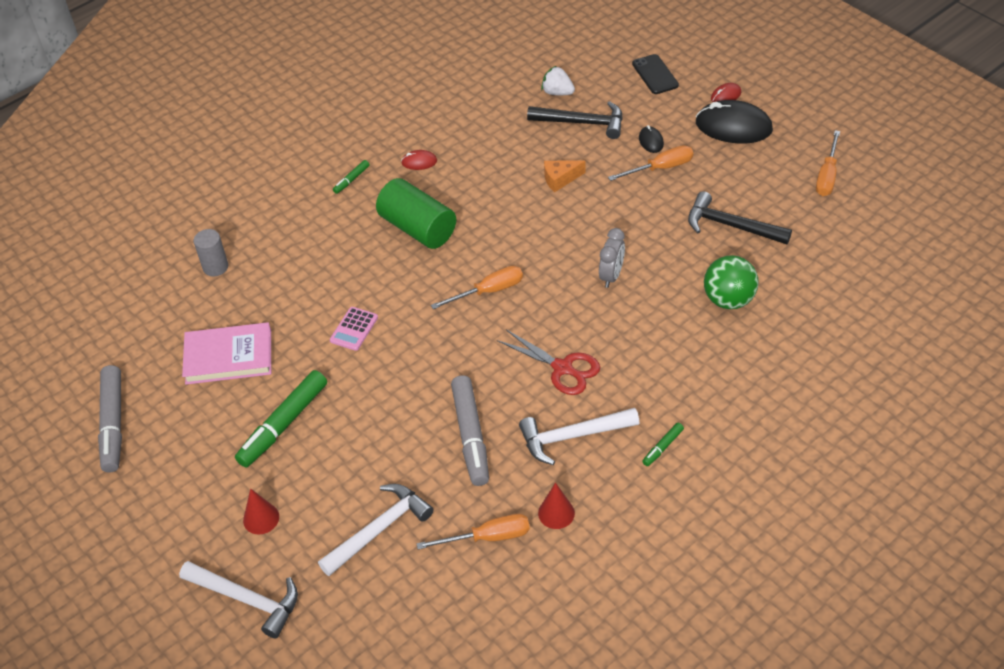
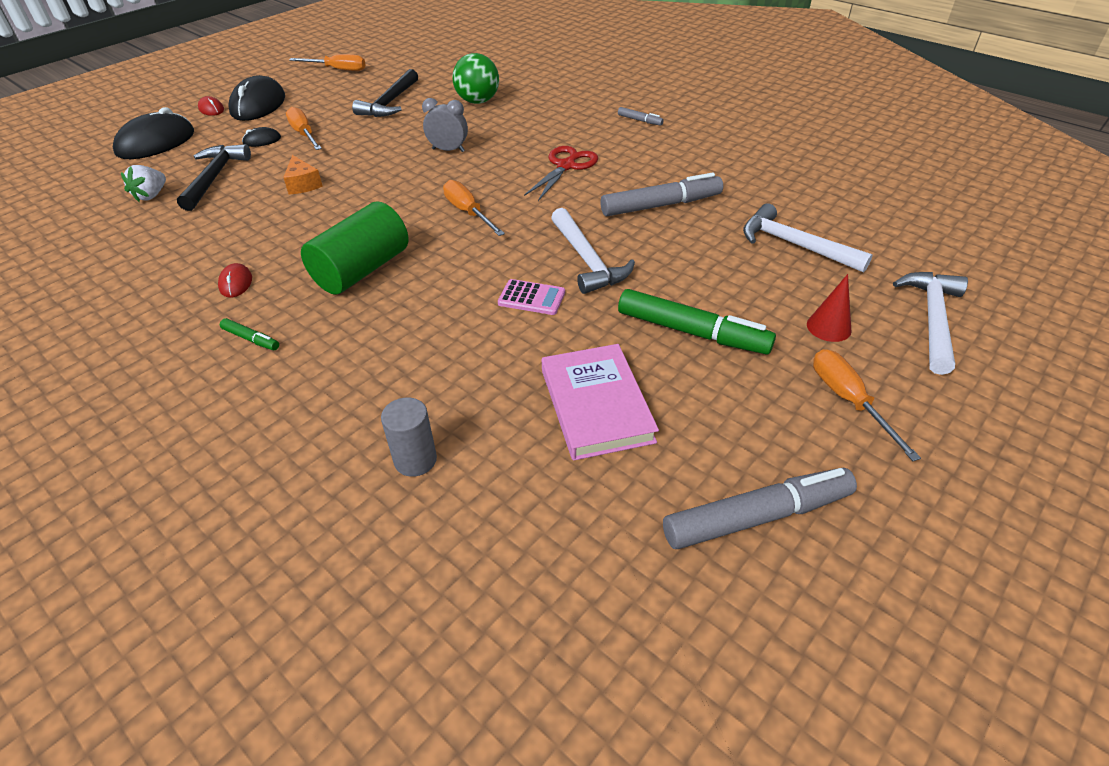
camera: 100 degrees left, 5 degrees down
orange screwdriver [417,514,530,550] -> orange screwdriver moved to [813,349,921,461]
white hammer [519,408,639,465] -> white hammer moved to [551,208,635,294]
red cone [538,482,575,529] -> none
black phone [632,54,679,94] -> black mouse [113,107,194,159]
green marker [642,423,684,466] -> grey marker [618,107,664,126]

